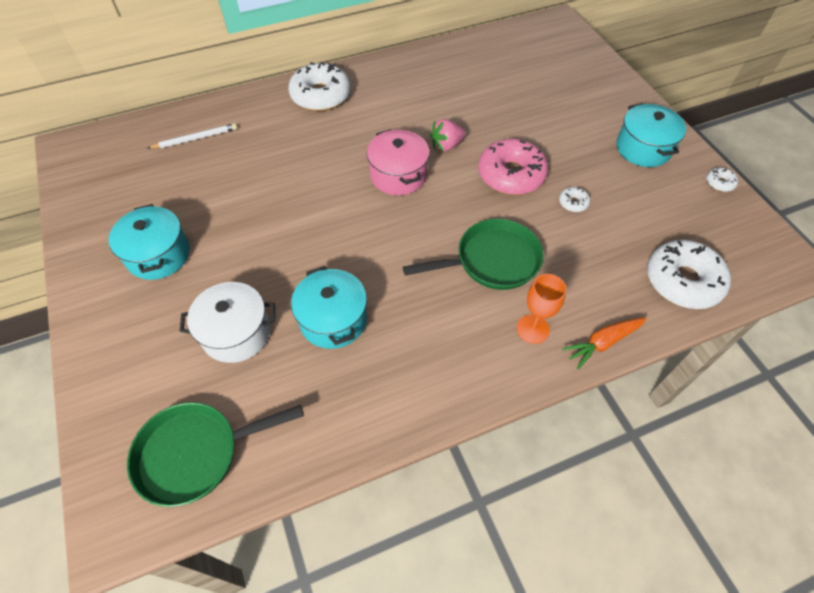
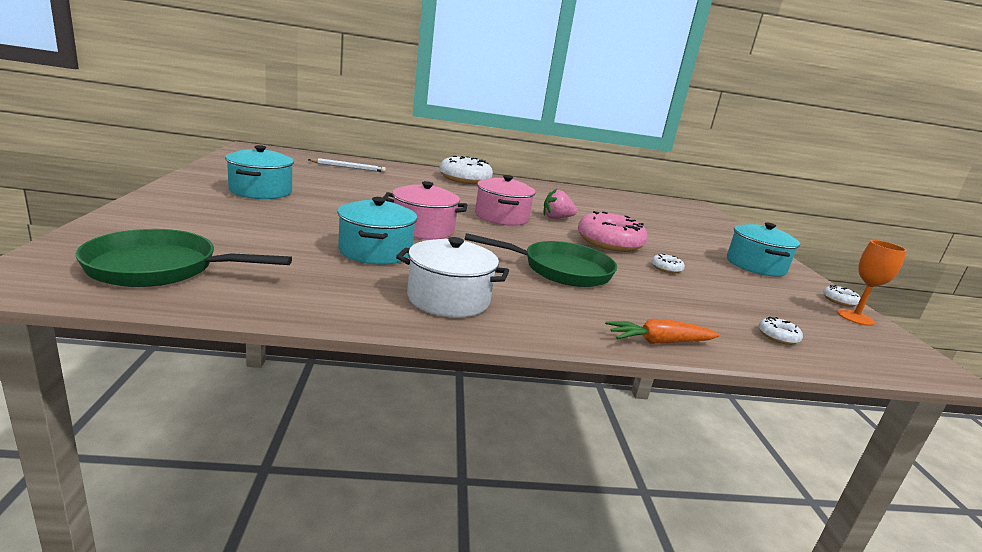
camera: 15 degrees right, 35 degrees down
white pot [179,282,275,363] -> white pot moved to [396,237,509,317]
orange goblet [517,274,567,344] -> orange goblet moved to [837,240,907,326]
white donut [647,240,731,309] -> white donut [758,316,803,345], size x0.43
none -> pink pot [383,181,467,240]

